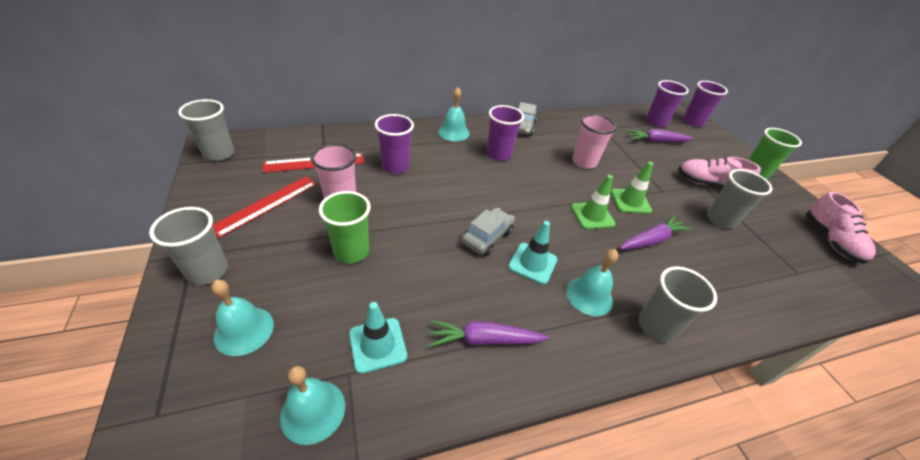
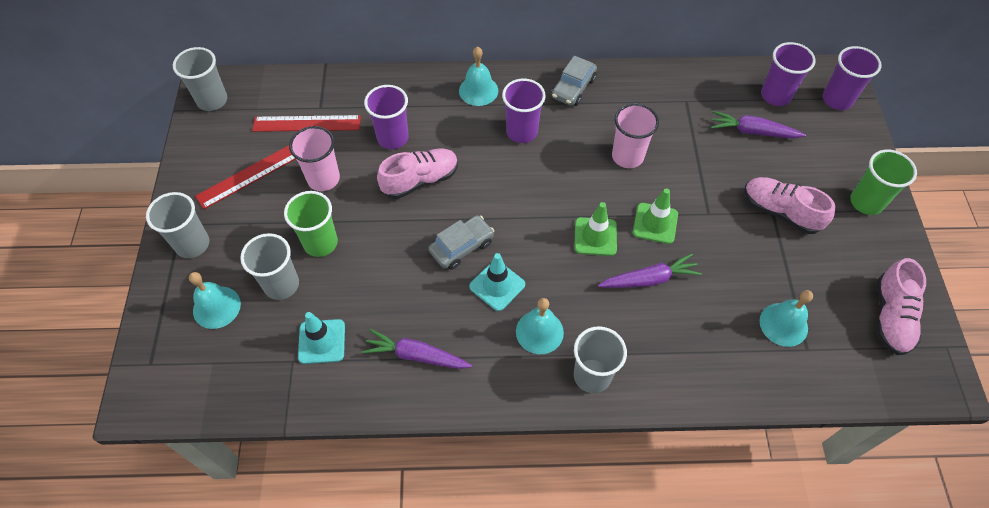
camera: 20 degrees right, 15 degrees up
turquoise bell [280,366,345,445] -> turquoise bell moved to [760,290,813,347]
grey cup [707,169,772,229] -> grey cup moved to [240,233,299,300]
none -> pink shoe [377,148,458,199]

